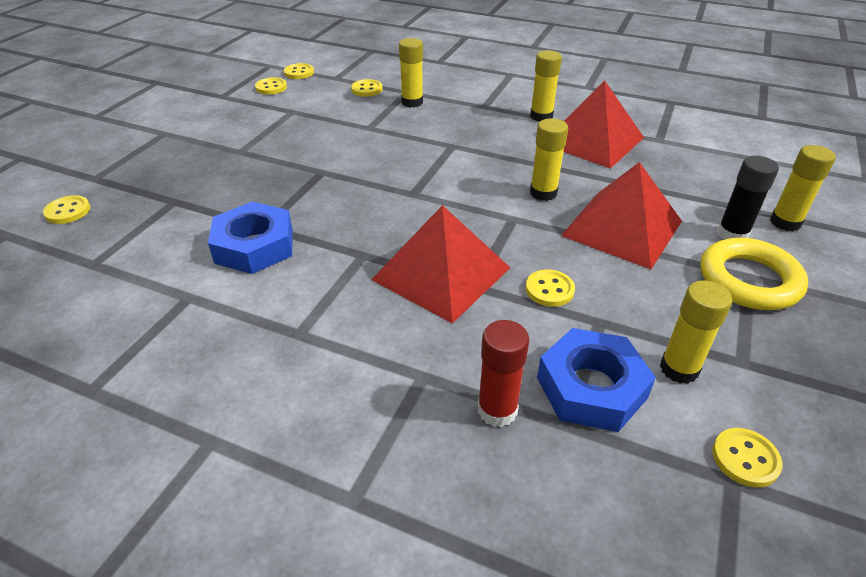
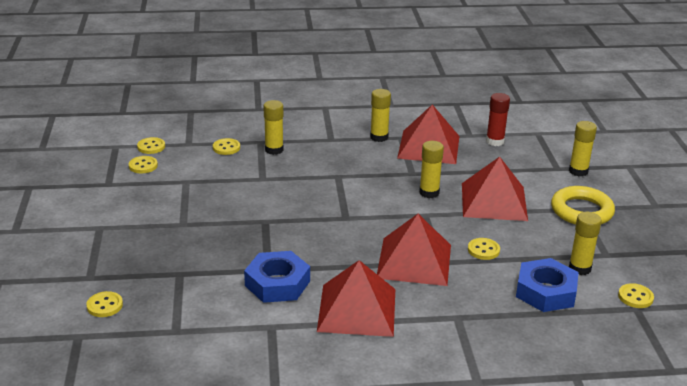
camera: 30 degrees left, 10 degrees down
red glue stick [478,320,529,427] -> red glue stick moved to [486,93,510,146]
black glue stick [717,156,779,240] -> none
none -> red pyramid [317,260,395,337]

